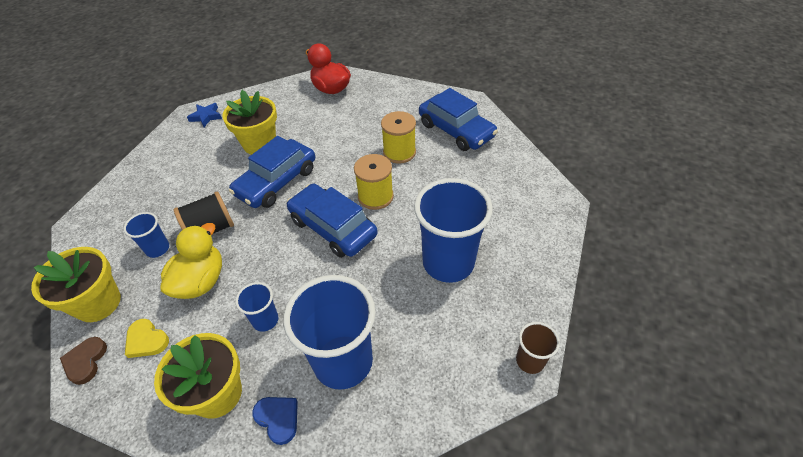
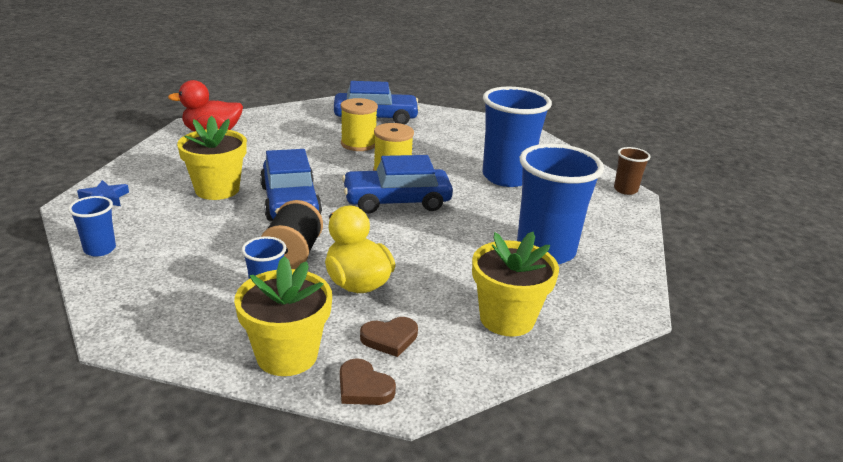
camera: 55 degrees left, 20 degrees down
yellow heart [125,319,169,358] -> brown heart [360,317,418,357]
blue cup [235,282,279,332] -> blue cup moved to [68,196,116,256]
blue heart [252,397,298,445] -> none

